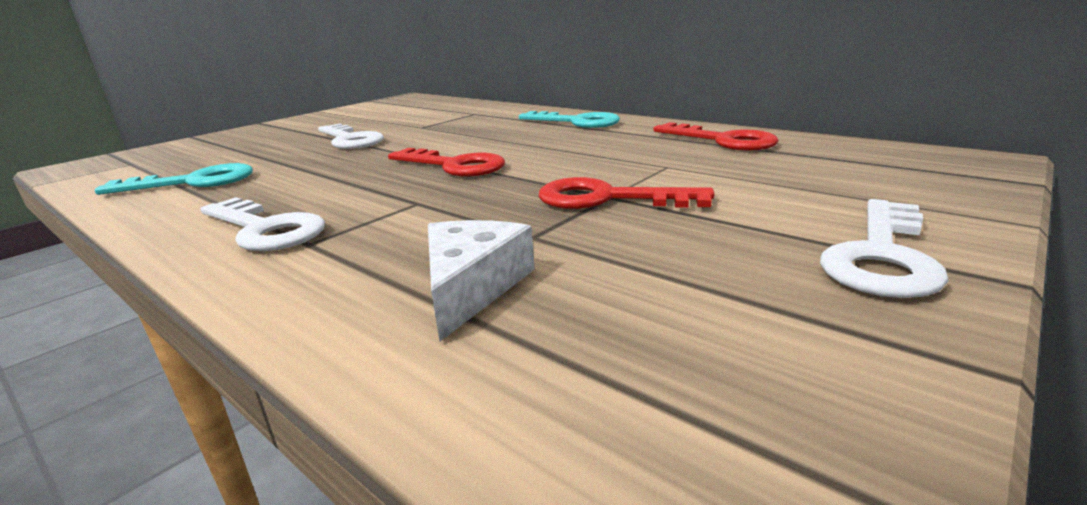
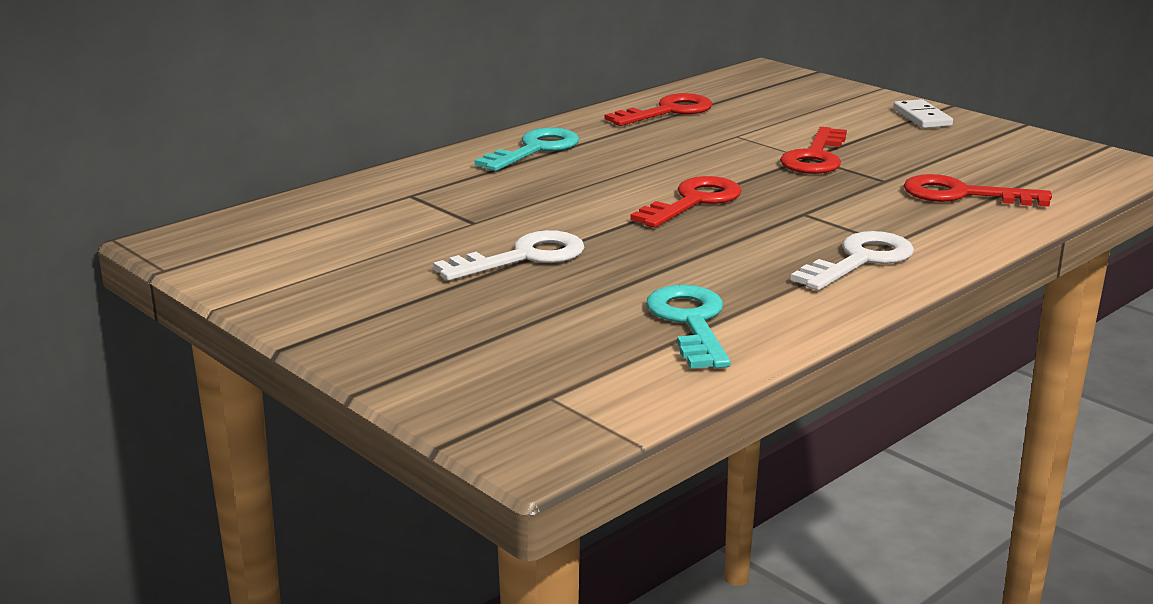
camera: 85 degrees left, 0 degrees up
white cheese [428,220,535,341] -> red key [903,174,1052,207]
white key [820,199,949,298] -> white domino [893,99,953,128]

